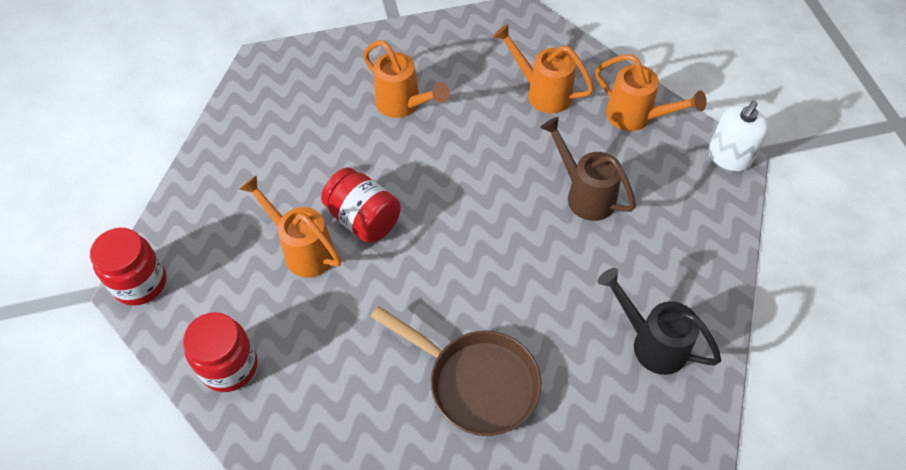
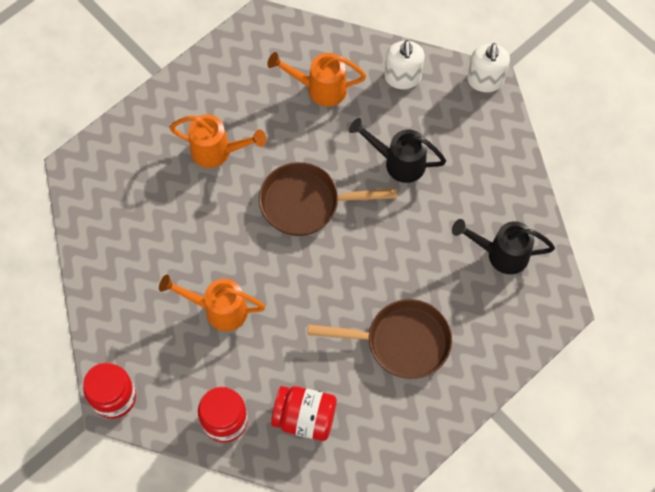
camera: 30 degrees left, 10 degrees up
red jar [321,168,401,243] -> red jar moved to [271,386,337,441]
brown watering can [540,117,636,221] -> black watering can [349,118,446,183]
orange watering can [595,54,707,131] -> white soap dispenser [384,40,425,89]
none -> brown pan [259,162,397,236]

